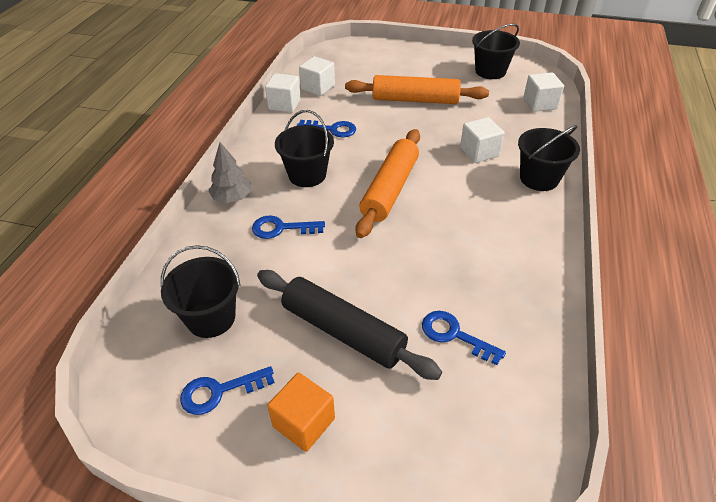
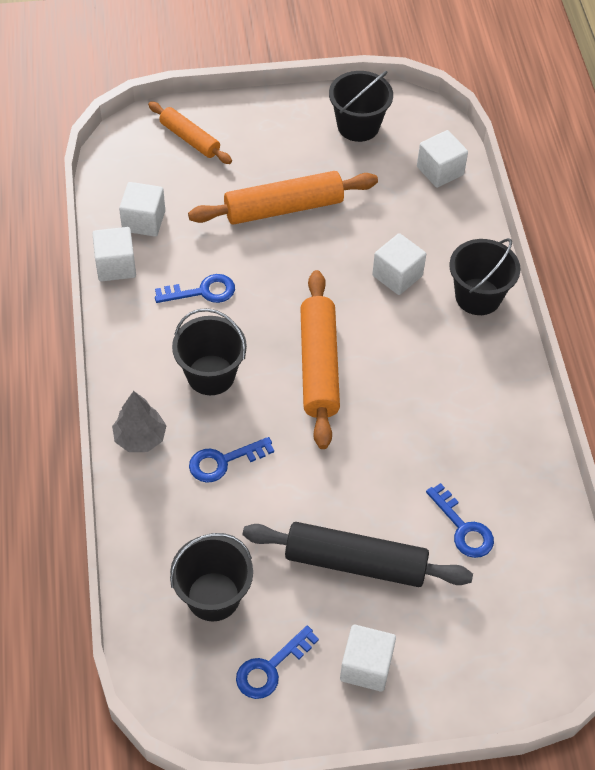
camera: 25 degrees left, 10 degrees up
orange cube [267,373,335,452] -> white cube [340,624,396,692]
blue key [422,311,506,365] -> blue key turned 135 degrees counterclockwise [426,483,494,558]
none -> orange rolling pin [148,101,232,164]

